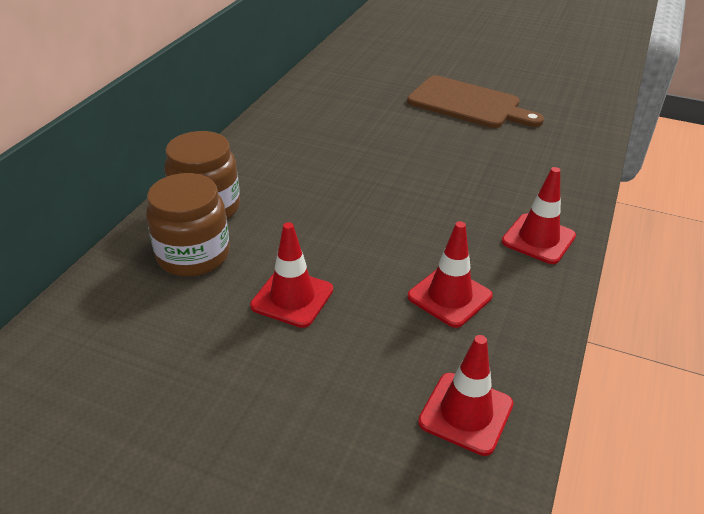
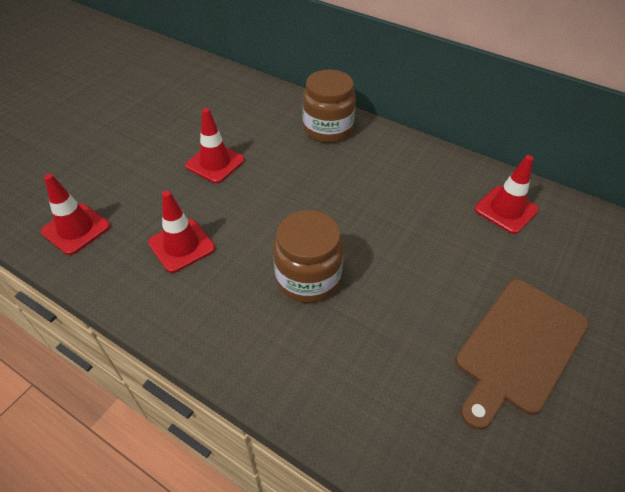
camera: 100 degrees right, 10 degrees up
brown jar [146,173,230,277] -> brown jar moved to [273,210,344,303]
red traffic cone [502,167,576,264] -> red traffic cone moved to [474,155,539,234]

